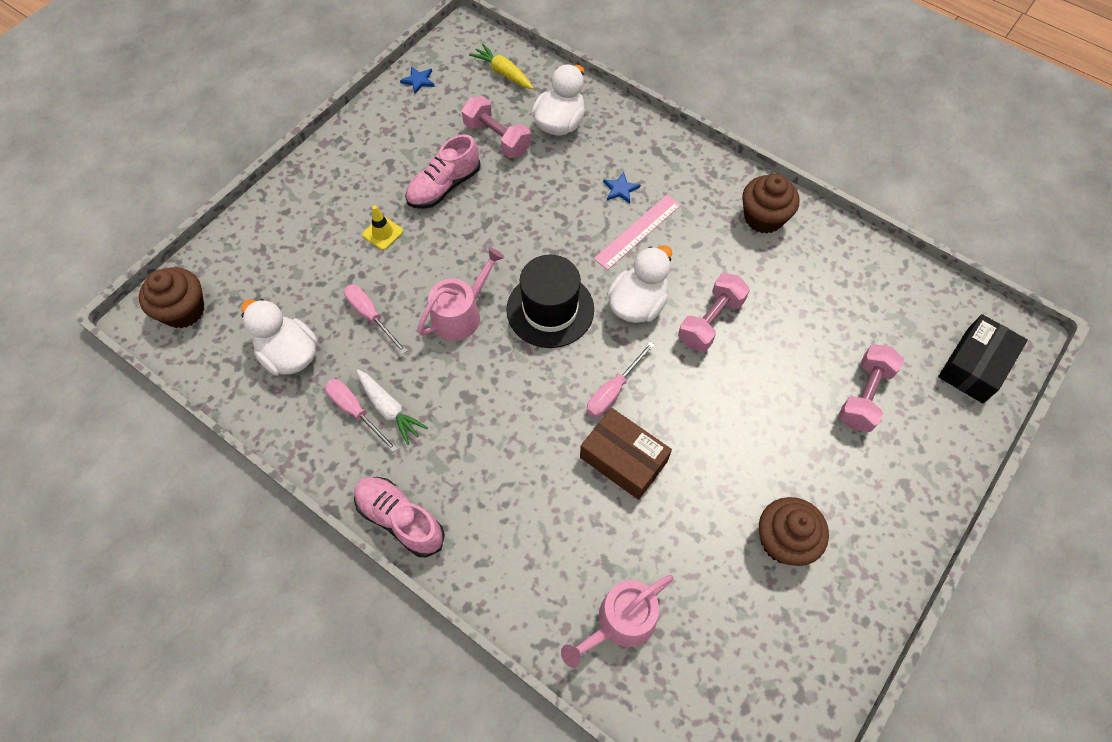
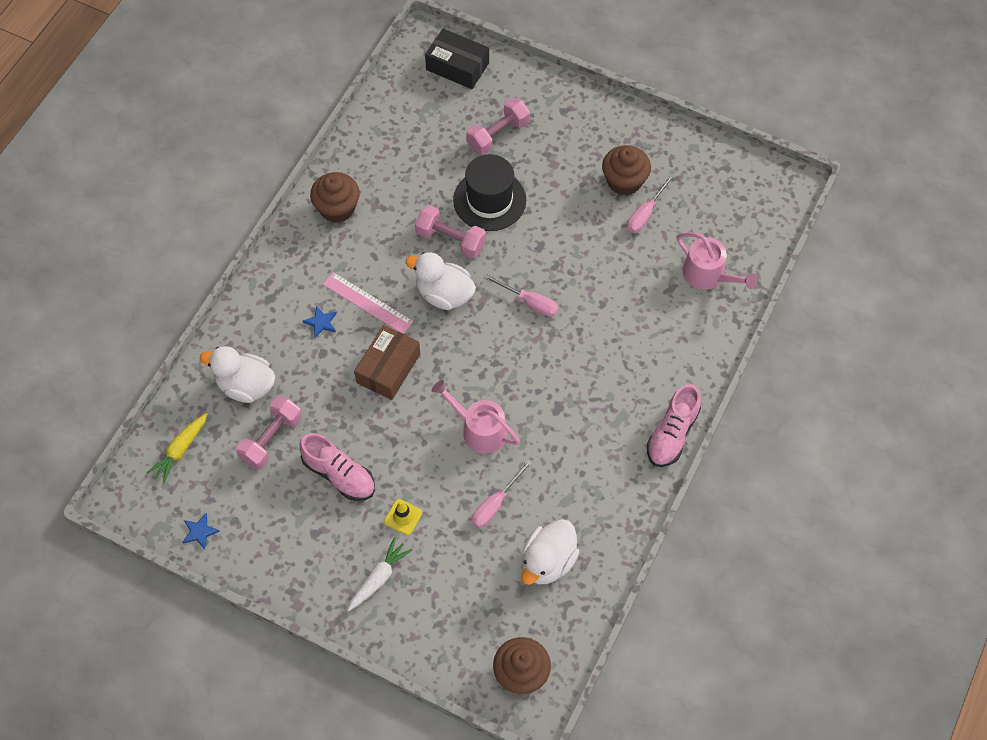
camera: 100 degrees left, 0 degrees up
pink screwdriver [325,379,398,452] -> pink screwdriver moved to [627,173,675,233]
white carrot [356,370,428,445] -> white carrot moved to [347,537,412,611]
black hat [506,255,594,348] -> black hat moved to [453,154,526,231]
brown box [580,408,672,500] -> brown box moved to [354,325,420,400]
pink dumbbell [838,344,904,432] -> pink dumbbell turned 60 degrees counterclockwise [466,98,530,155]

